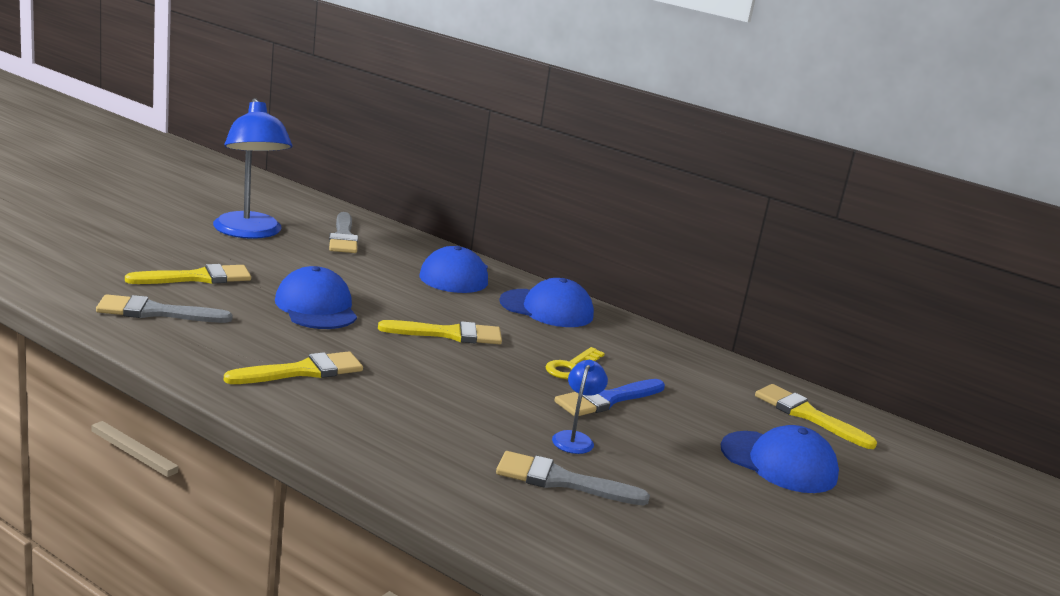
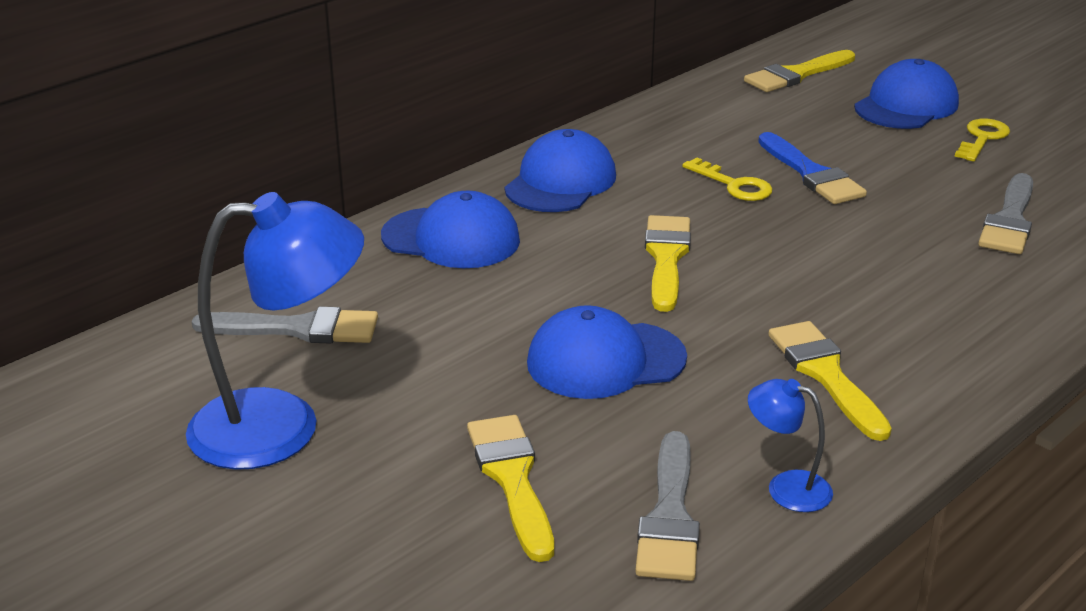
camera: 75 degrees left, 10 degrees up
blue lamp [552,360,608,454] -> blue lamp moved to [748,379,833,512]
none -> yellow key [955,118,1010,162]

